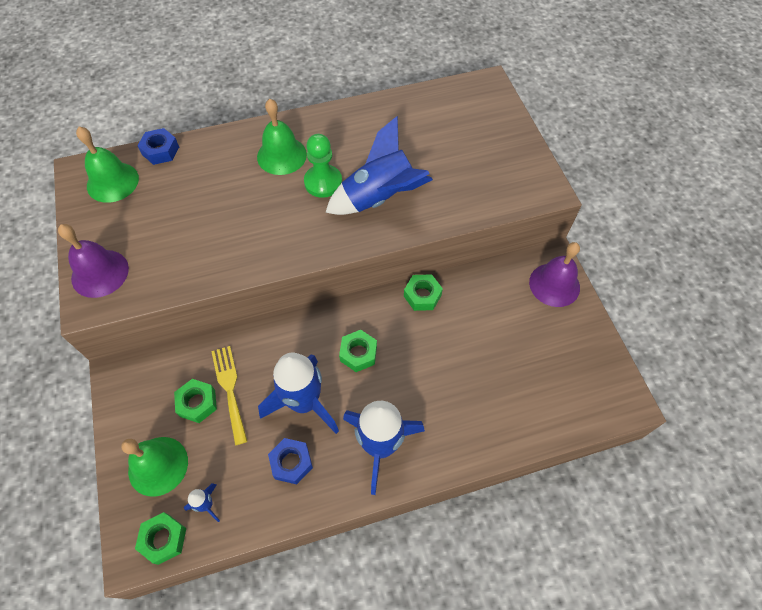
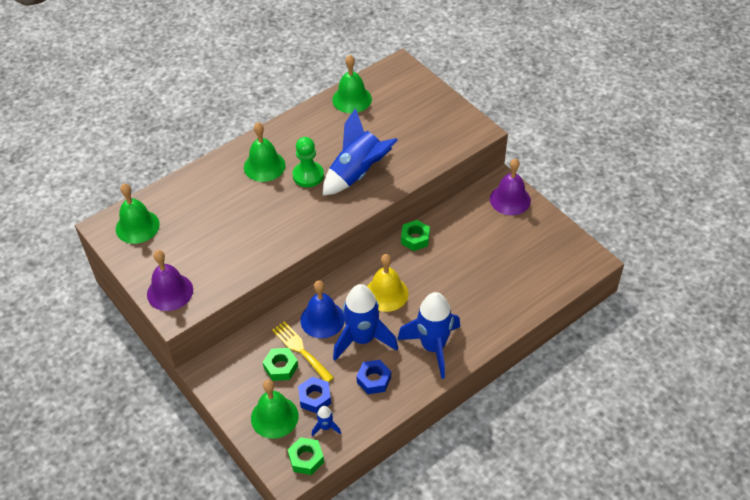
camera: 20 degrees left, 10 degrees down
blue nut [137,128,179,165] -> blue nut moved to [298,377,331,413]
green nut [339,330,377,372] -> yellow bell [367,254,409,312]
none -> blue bell [300,280,345,338]
none -> green bell [332,55,372,113]

